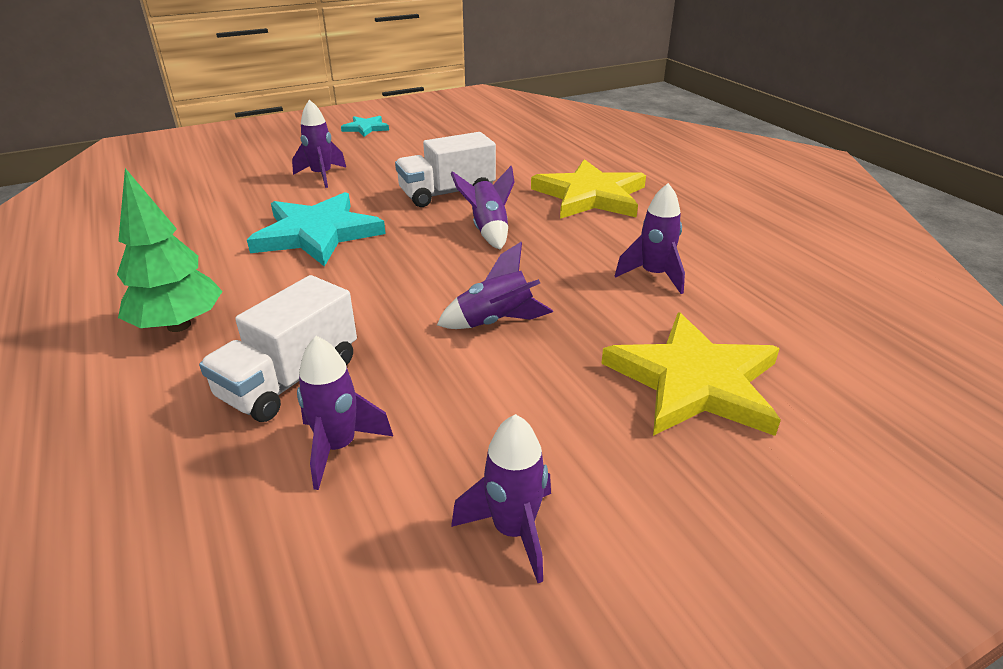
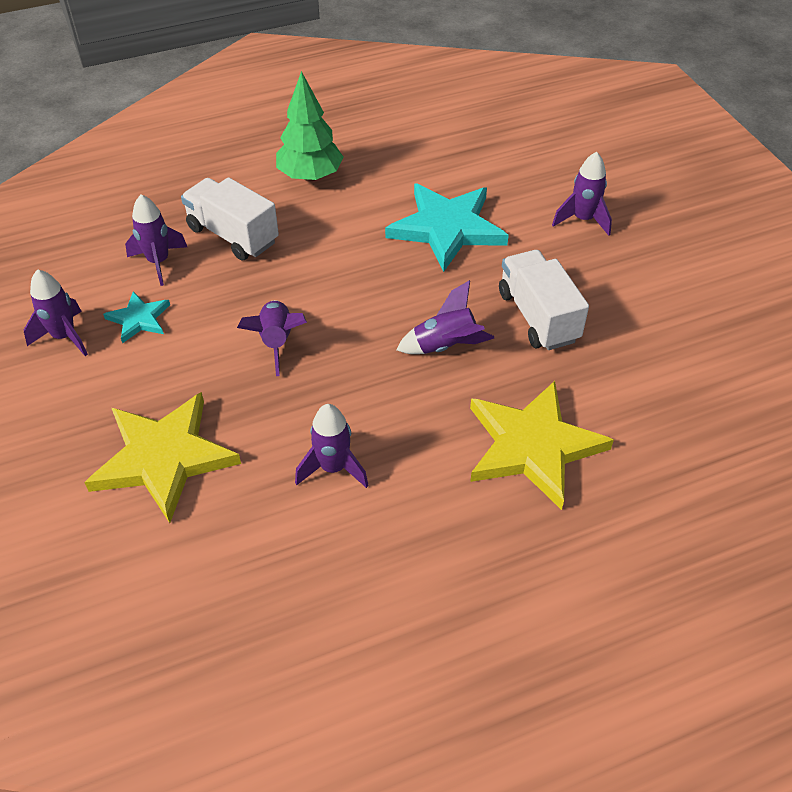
camera: 95 degrees right, 15 degrees up
turquoise star [341,116,389,137] -> turquoise star moved to [103,291,170,343]

